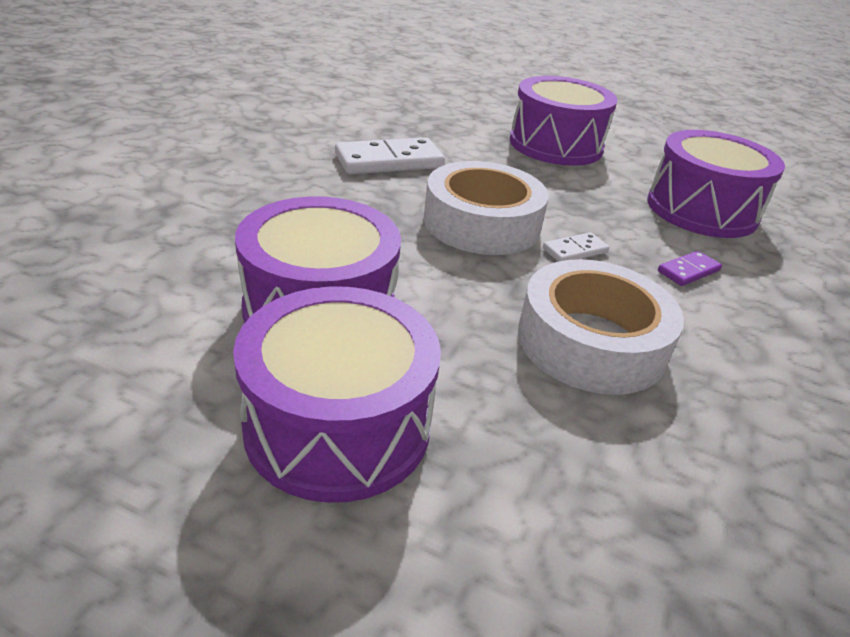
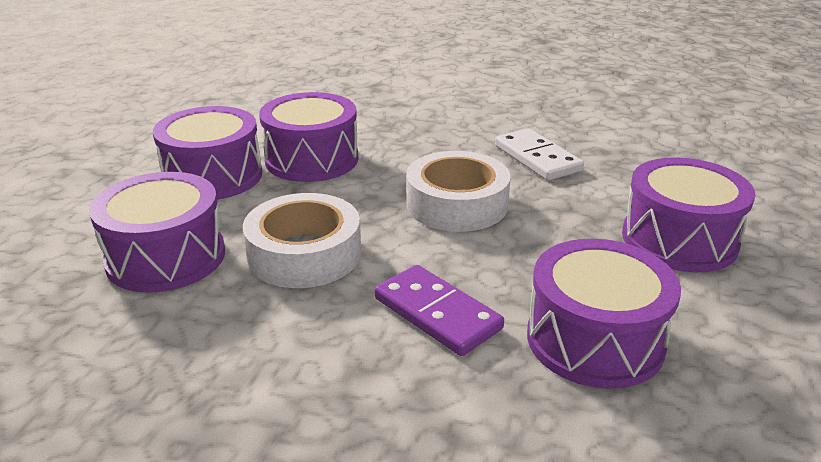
camera: 85 degrees right, 5 degrees down
white domino [543,232,609,262] -> none
purple domino [658,251,722,286] -> purple domino [375,265,504,356], size x1.95
none -> purple drum [89,172,225,293]

